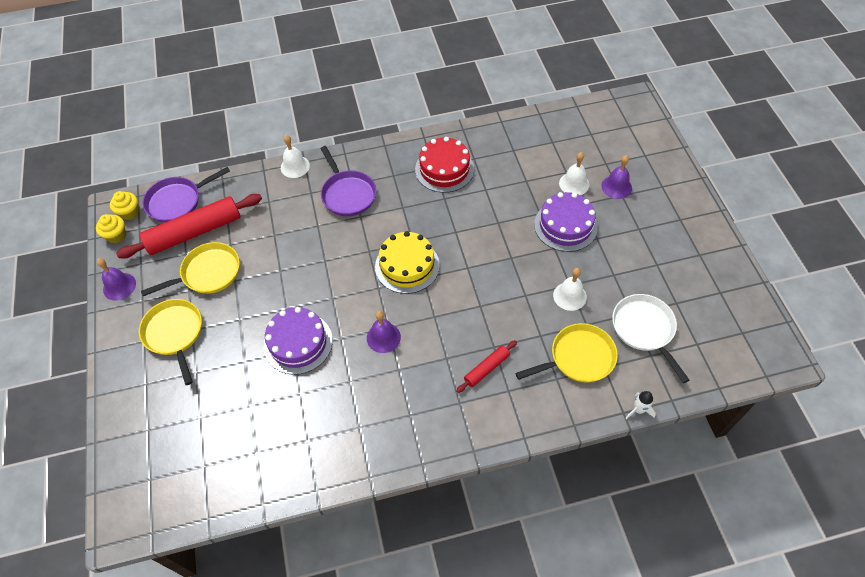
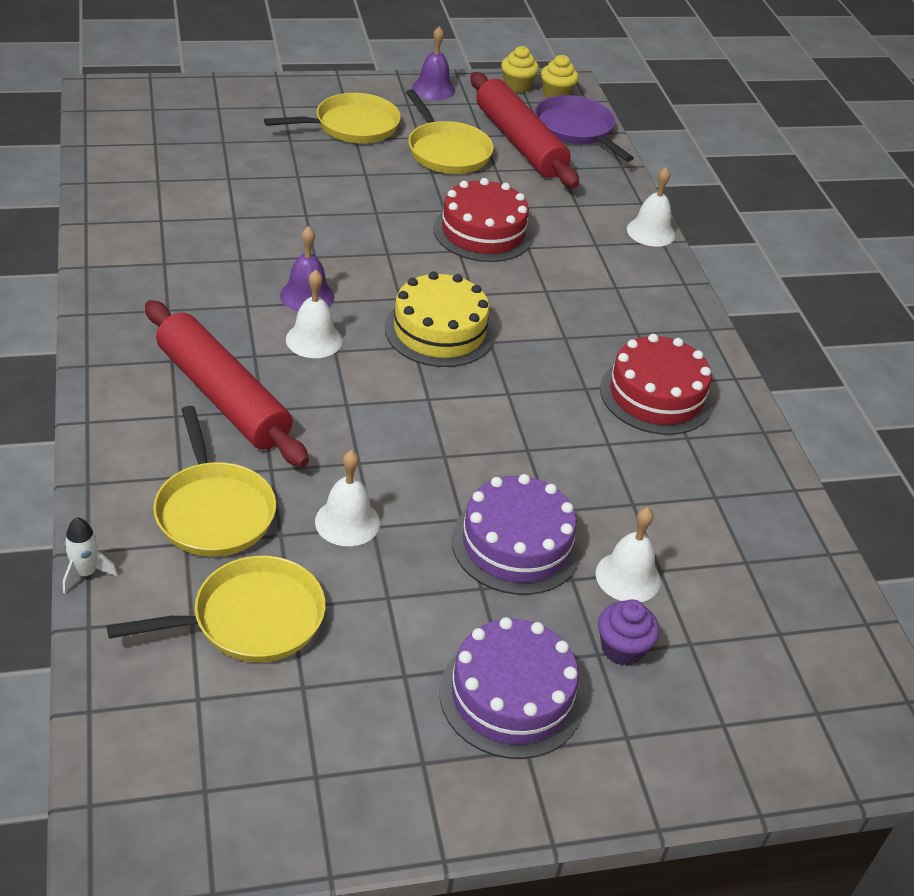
camera: 85 degrees right, 15 degrees down
purple cake [264,307,333,375] -> purple cake moved to [440,617,584,759]
purple pan [320,146,376,216] -> none
red rolling pin [456,340,517,393] -> red rolling pin [145,300,309,467], size x2.07
purple bell [601,155,632,199] -> purple cupcake [598,599,660,666]
white pan [612,294,689,383] -> yellow pan [107,556,326,662]
none -> white bell [286,270,342,358]
none -> red cake [433,178,533,262]

